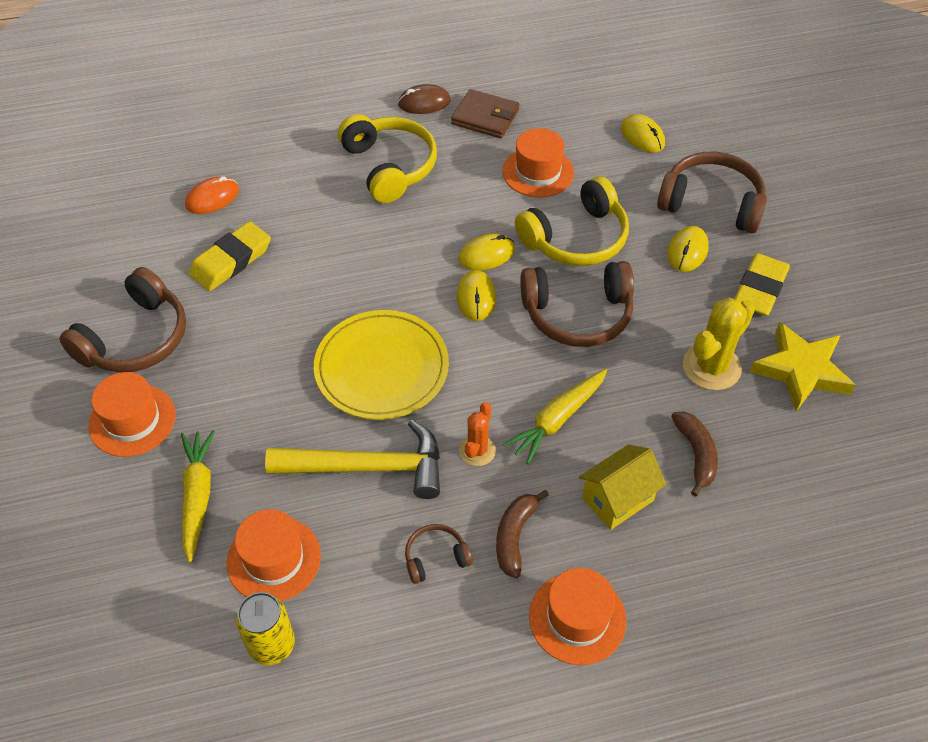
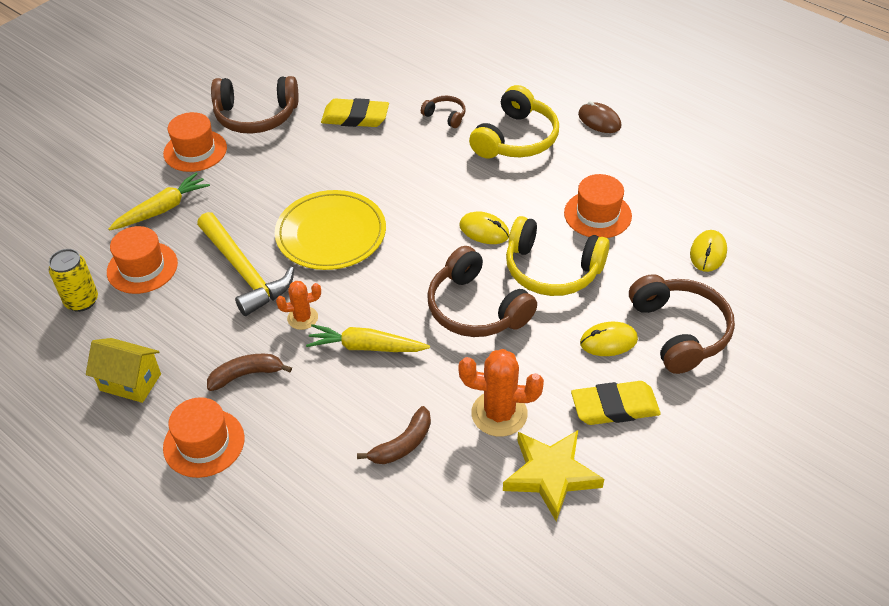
camera: 55 degrees right, 5 degrees down
orange mouse [185,176,239,214] -> none
brown headphones [405,524,473,584] -> brown headphones moved to [421,96,466,128]
brown wallet [451,89,519,138] -> none
yellow mouse [456,270,496,321] -> none
yellow house [579,444,666,530] -> yellow house moved to [86,338,161,403]
yellow cactus [683,298,755,390] -> orange cactus [458,349,544,437]

